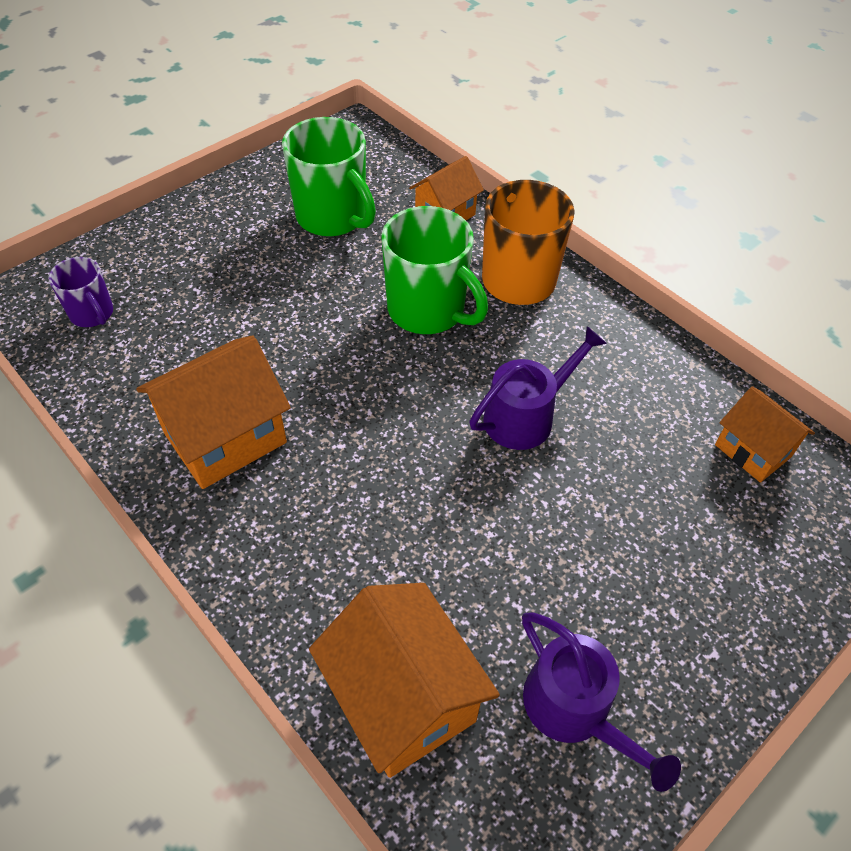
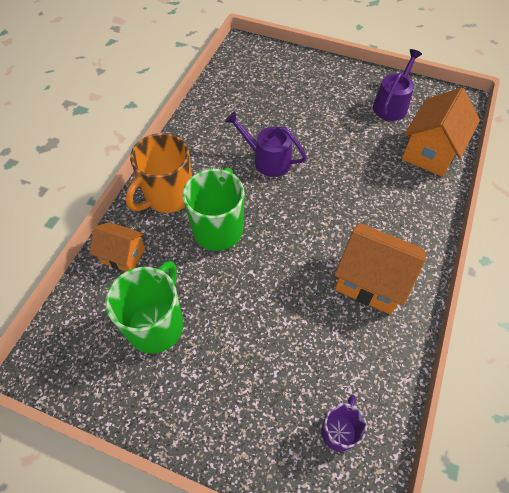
camera: 115 degrees left, 5 degrees up
orange house [715,386,815,483] -> none

